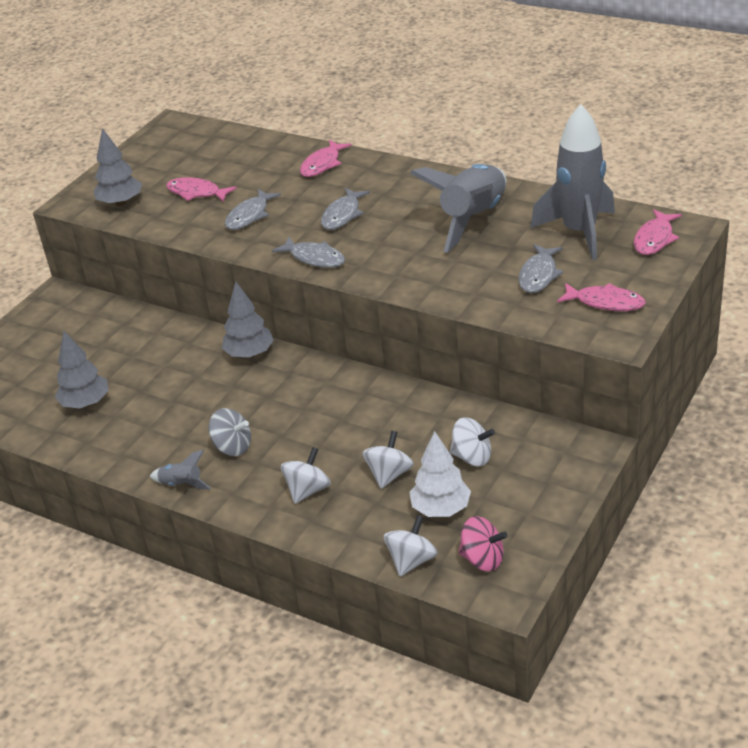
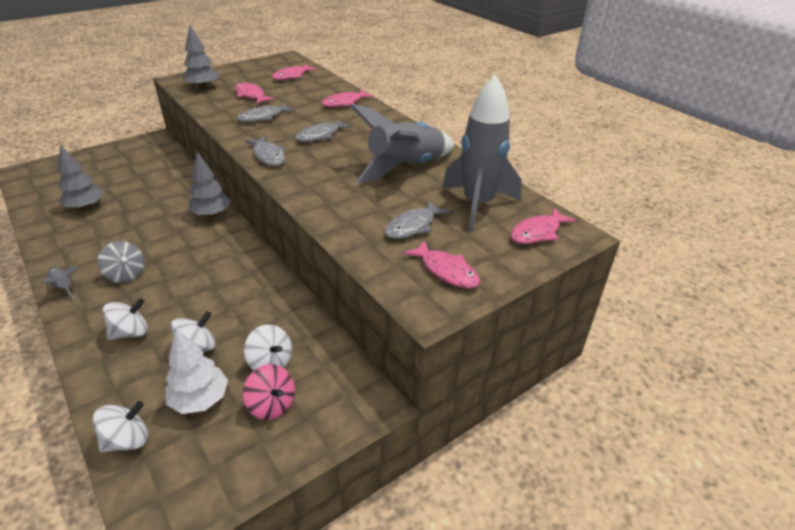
camera: 20 degrees right, 0 degrees up
pink spinning top [458,516,508,571] -> pink spinning top moved to [243,364,295,420]
none -> pink fish [272,64,317,80]

